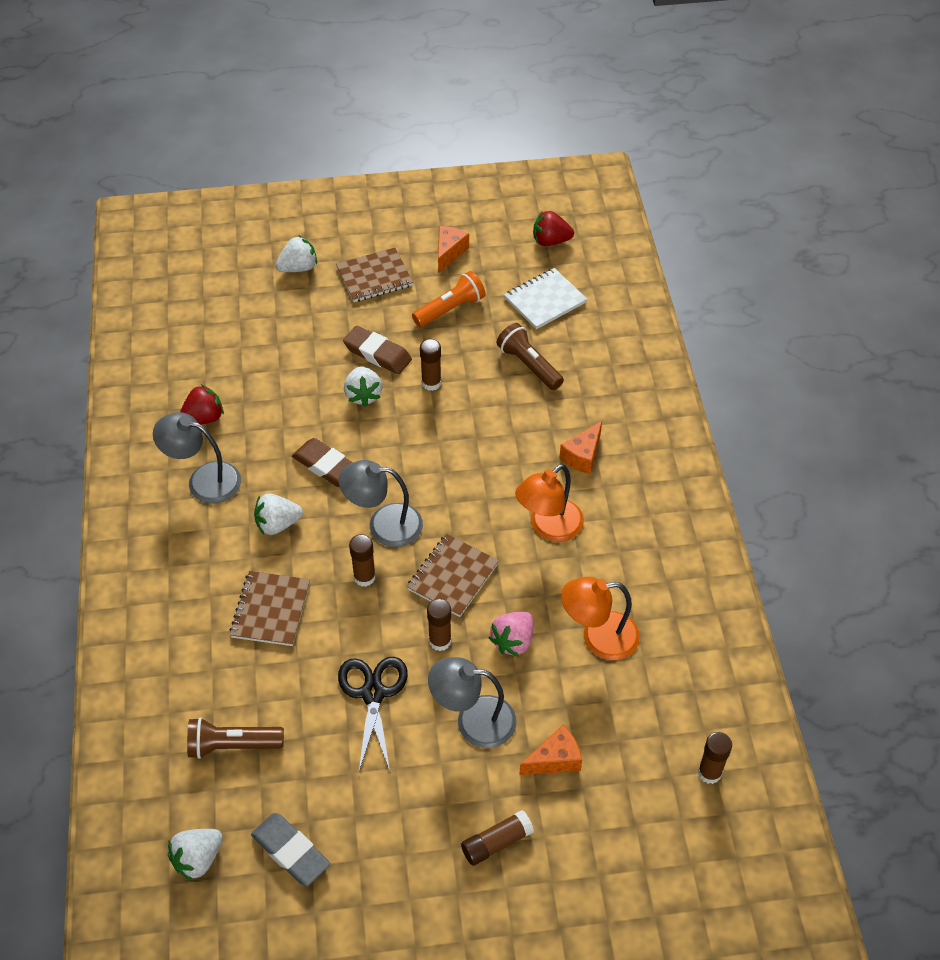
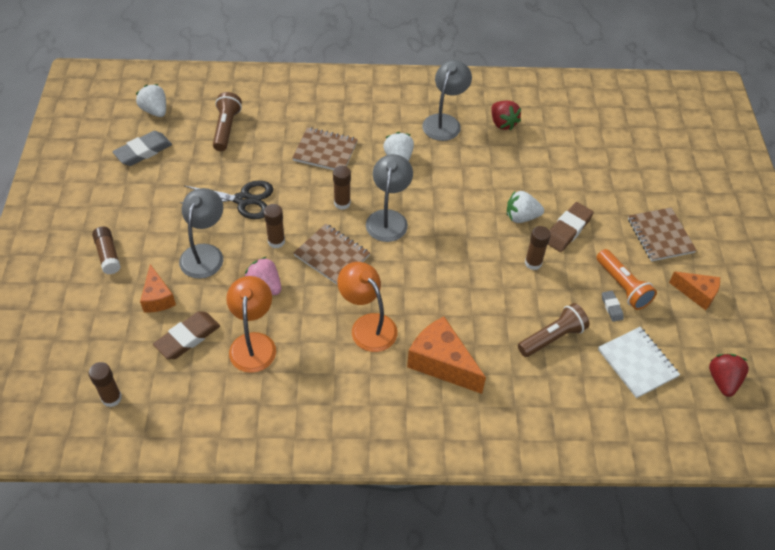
camera: 95 degrees right, 0 degrees up
white strawberry [276,236,317,272] -> none
brown eraser [292,438,353,487] -> brown eraser moved to [153,311,220,359]
orange cheese [560,421,602,474] -> orange cheese [407,316,486,394], size x1.63
none -> grey eraser [602,291,624,322]

